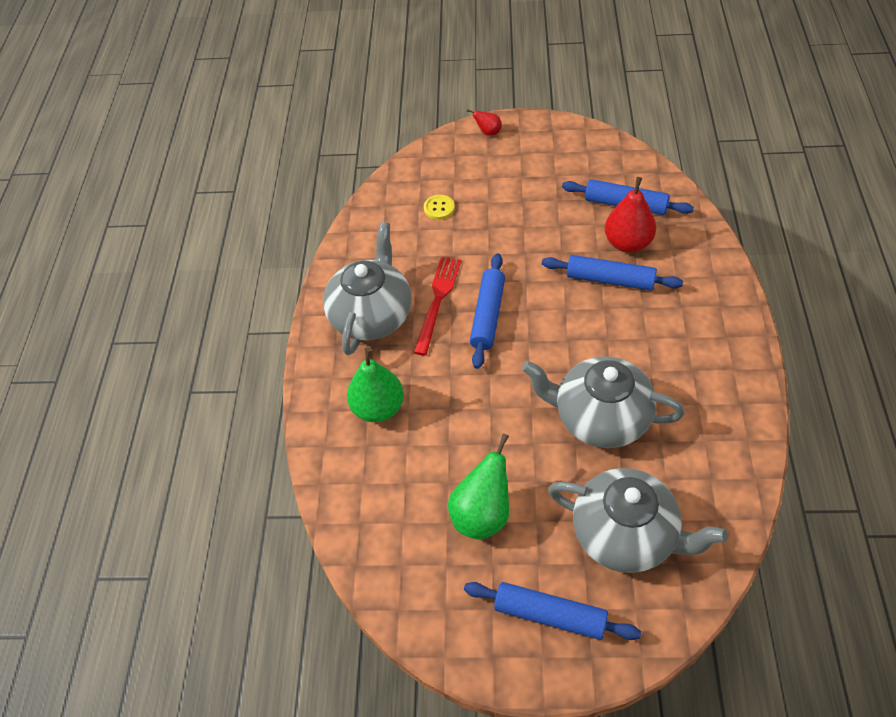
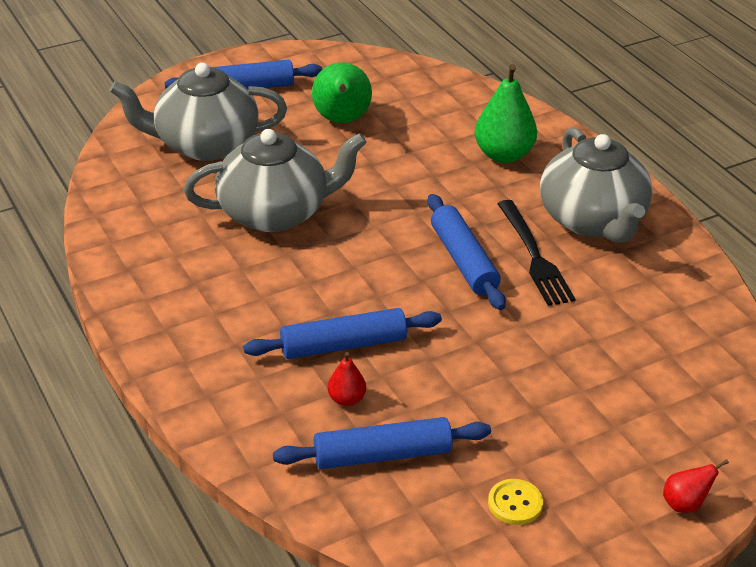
camera: 145 degrees right, 15 degrees down
red fork [414,257,461,356] -> black fork [497,200,576,306]
yellow button [424,195,455,220] -> yellow button moved to [488,479,543,525]
red pear [605,177,656,253] -> red pear [328,352,366,406], size x0.50

